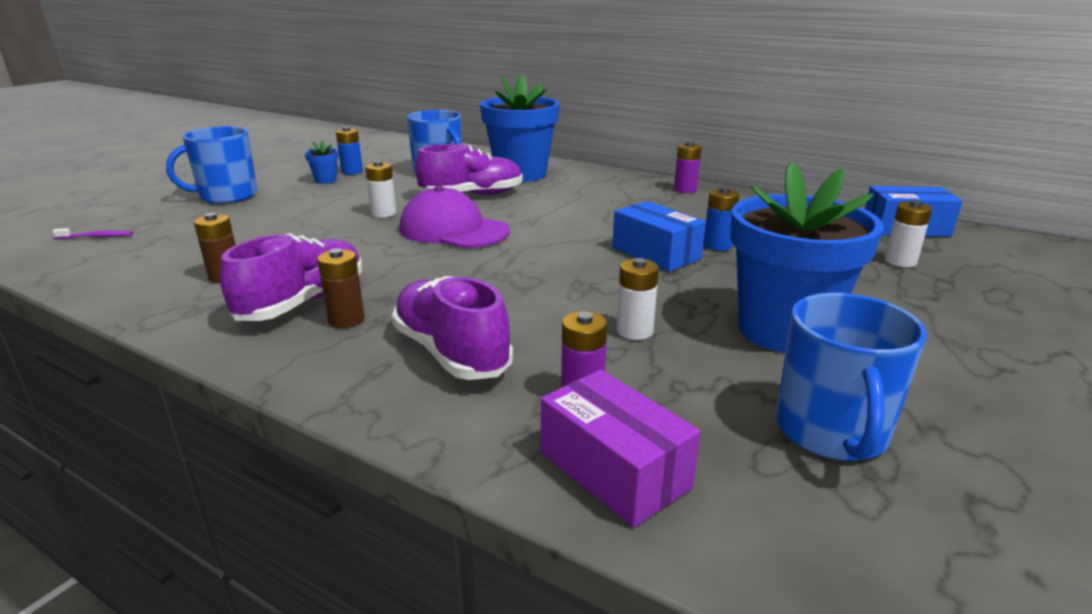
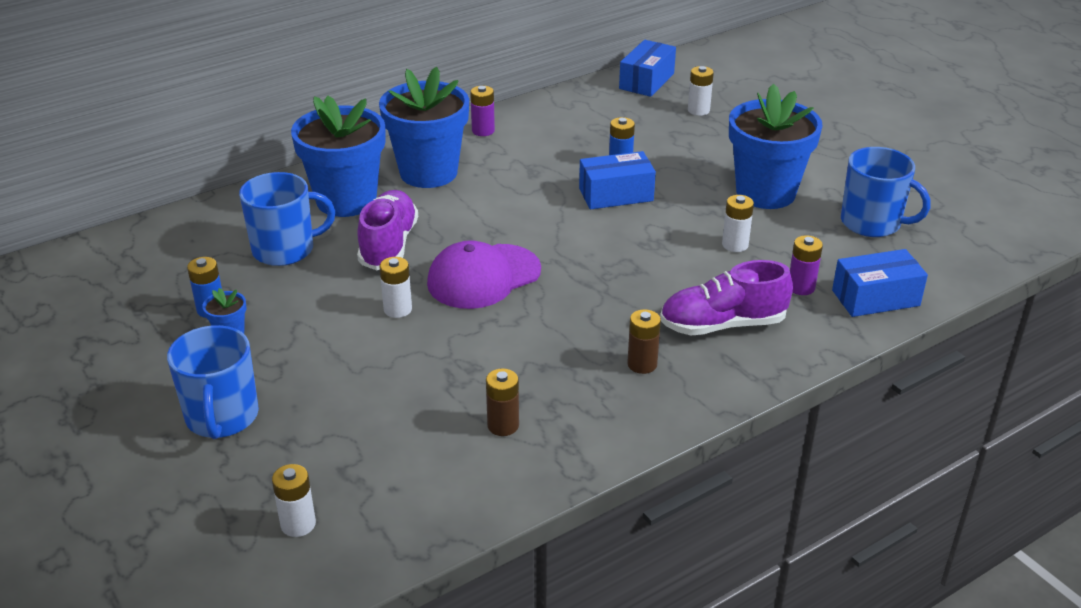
camera: 65 degrees left, 10 degrees up
purple toothbrush [53,228,133,239] -> white battery [272,464,316,537]
purple shoe [220,233,362,321] -> none
purple box [541,370,701,528] -> blue box [832,249,928,317]
none -> blue flower pot [379,67,469,188]

